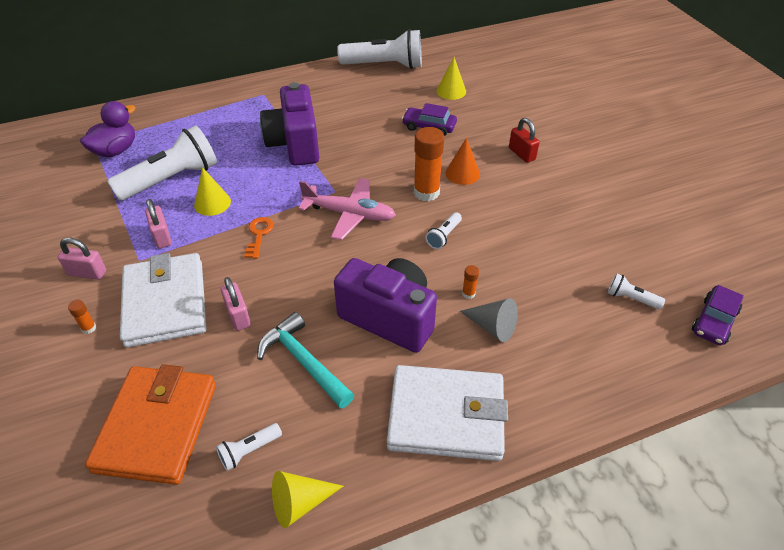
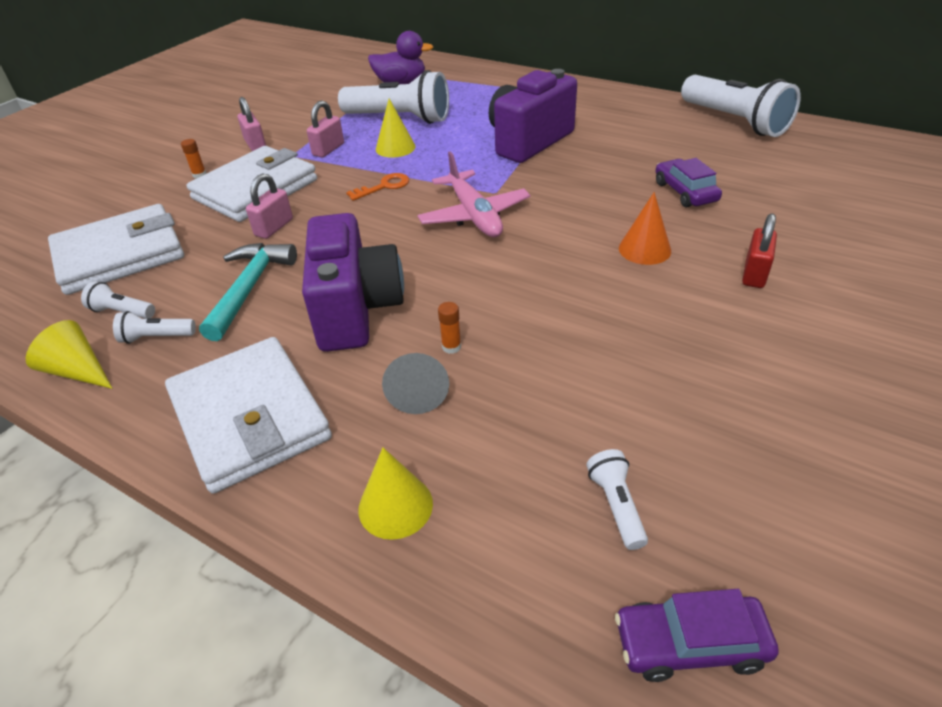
camera: 55 degrees right, 5 degrees down
orange wallet [85,364,216,485] -> white wallet [48,204,184,295]
orange glue stick [414,127,444,201] -> none
white flashlight [425,212,462,249] -> white flashlight moved to [113,311,196,344]
yellow cone [436,57,466,100] -> yellow cone moved to [359,447,433,540]

